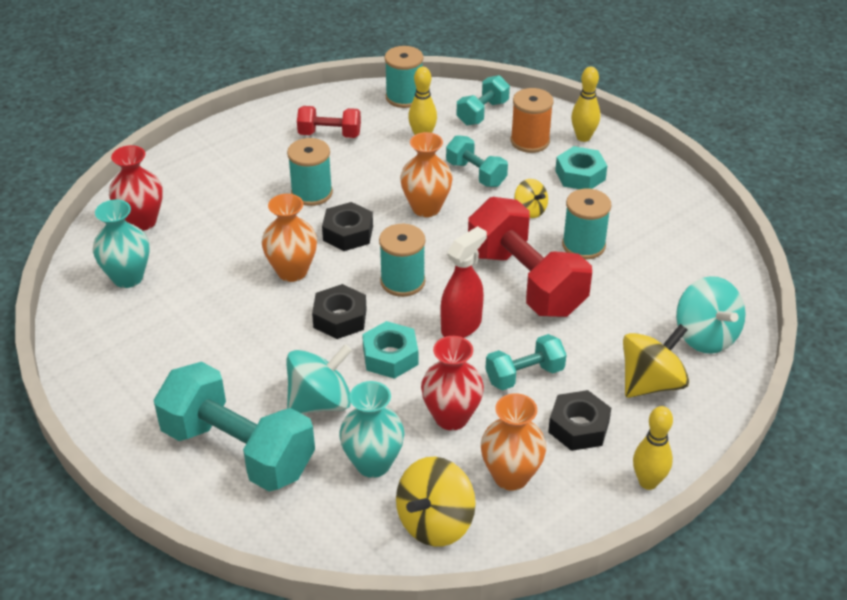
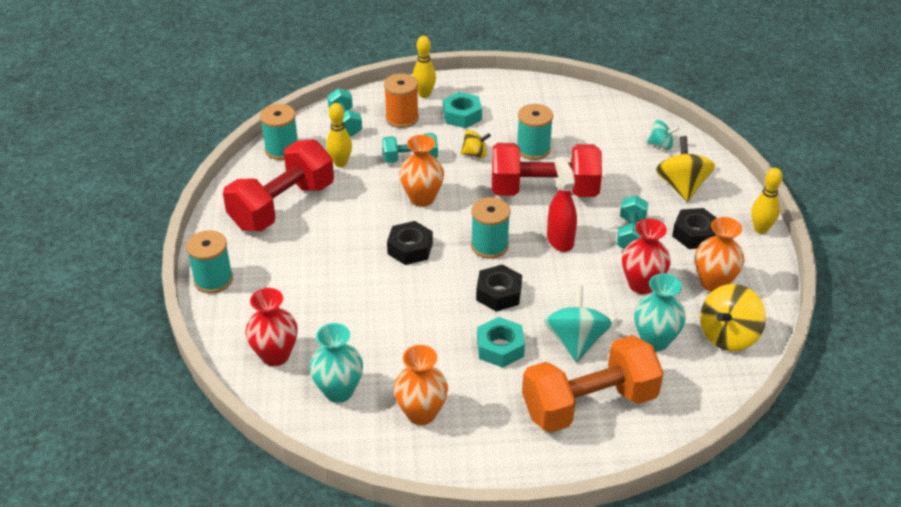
camera: 55 degrees left, 0 degrees up
turquoise dumbbell [154,362,315,491] -> orange dumbbell [522,335,663,433]
orange vase [261,194,317,282] -> orange vase moved to [394,345,448,425]
turquoise spool [287,138,333,206] -> turquoise spool moved to [186,230,233,294]
red dumbbell [297,106,361,138] -> red dumbbell [223,139,334,231], size x1.92
turquoise nut [362,321,418,379] -> turquoise nut moved to [477,317,525,368]
yellow spinning top [396,457,476,547] -> yellow spinning top turned 60 degrees clockwise [700,284,766,351]
turquoise spinning top [676,276,745,354] -> turquoise spinning top [647,120,679,150], size x0.58

